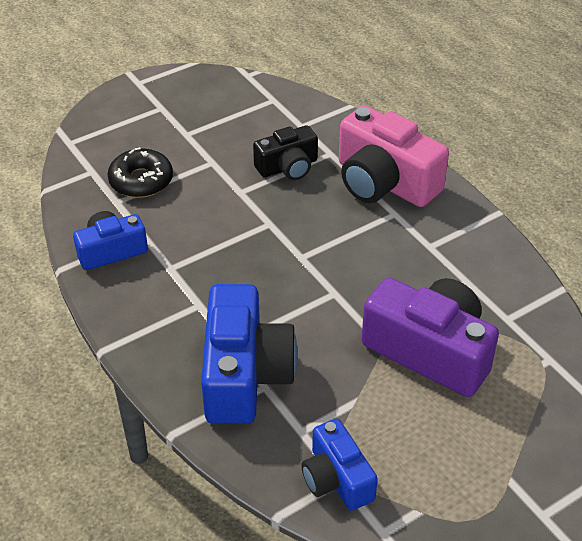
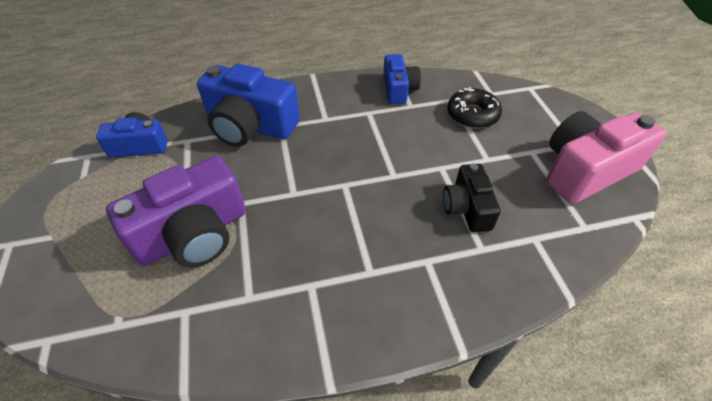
camera: 110 degrees right, 5 degrees up
pink camera [339,105,449,207] -> pink camera moved to [546,111,666,204]

